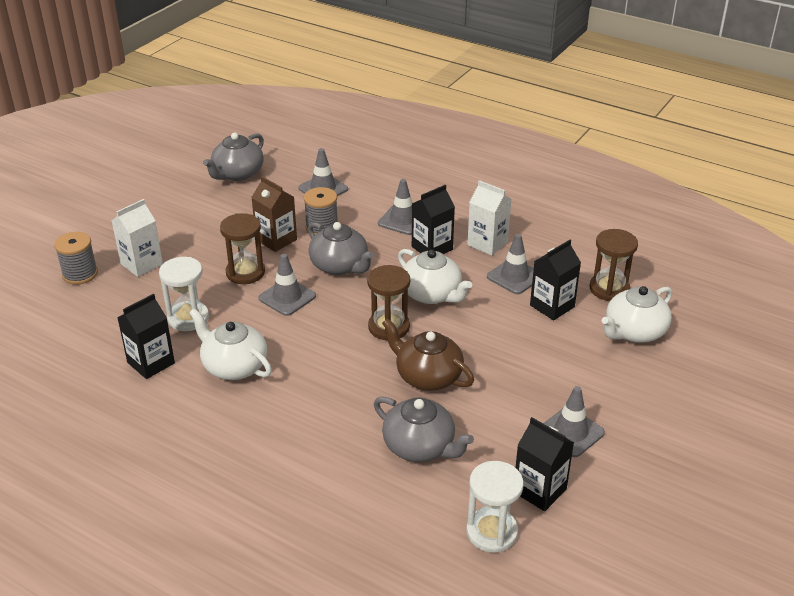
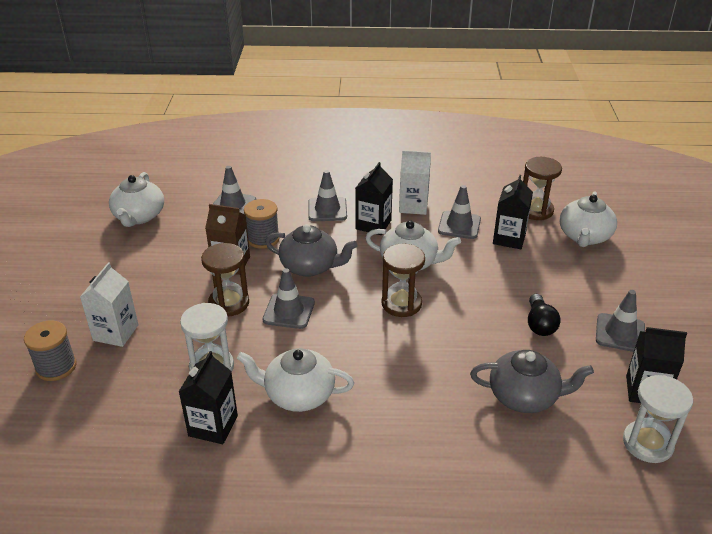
camera: 30 degrees left, 0 degrees up
grey teapot [203,133,264,181] -> white teapot [109,172,164,227]
brown teapot [382,318,474,391] -> none
none -> black light bulb [528,294,561,336]

